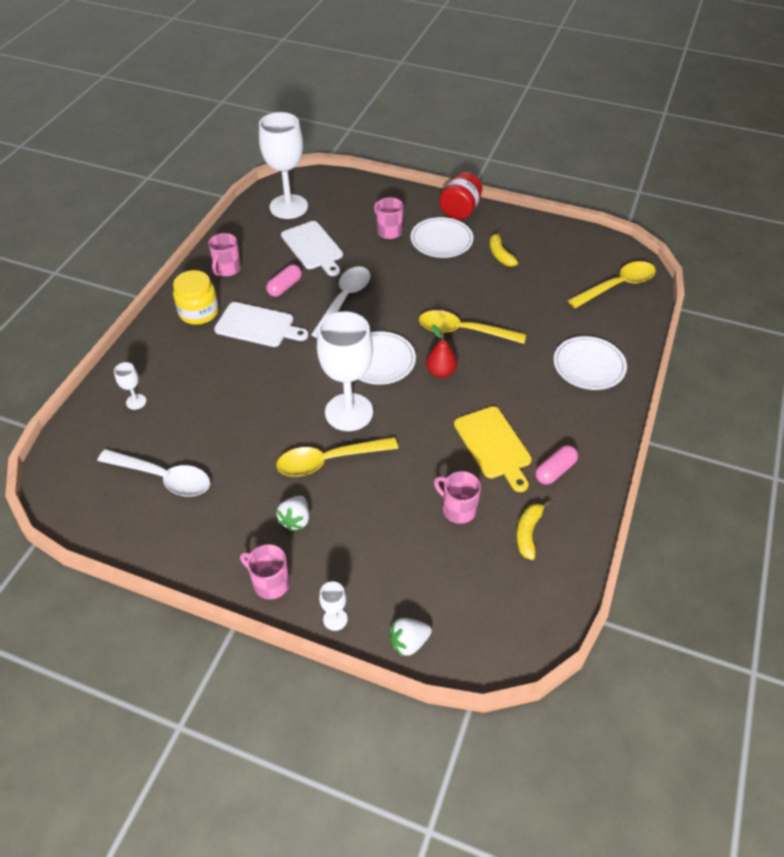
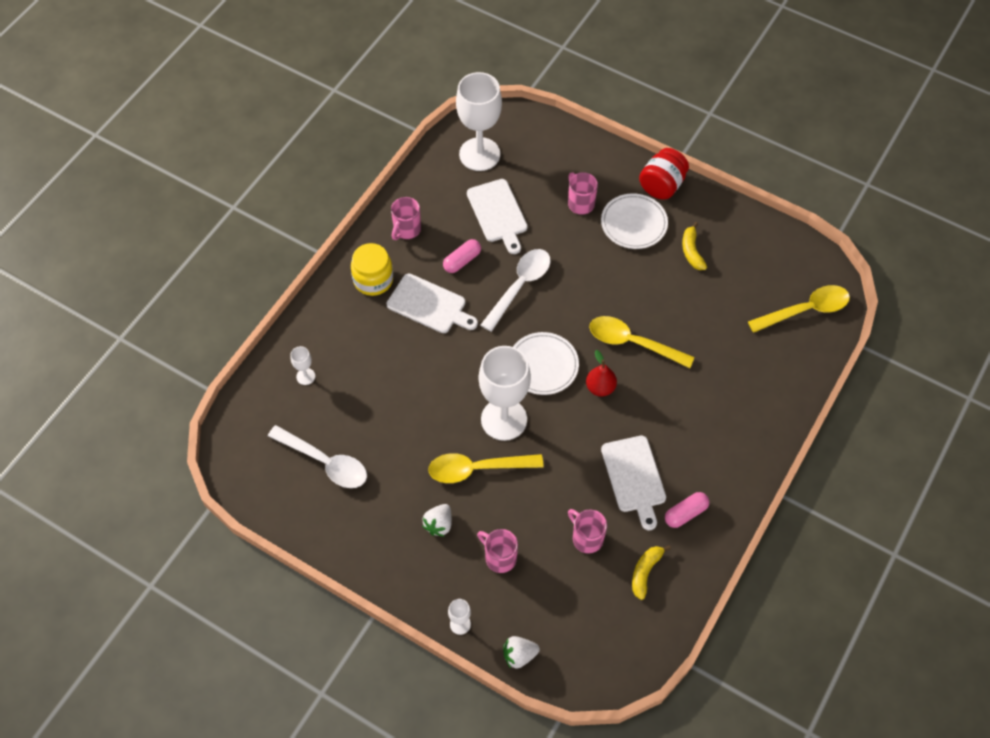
camera: 10 degrees right, 10 degrees up
pink mug [240,544,290,599] -> pink mug moved to [477,529,518,573]
yellow cutting board [454,406,532,492] -> white cutting board [601,436,666,530]
white plate [553,336,627,390] -> none

